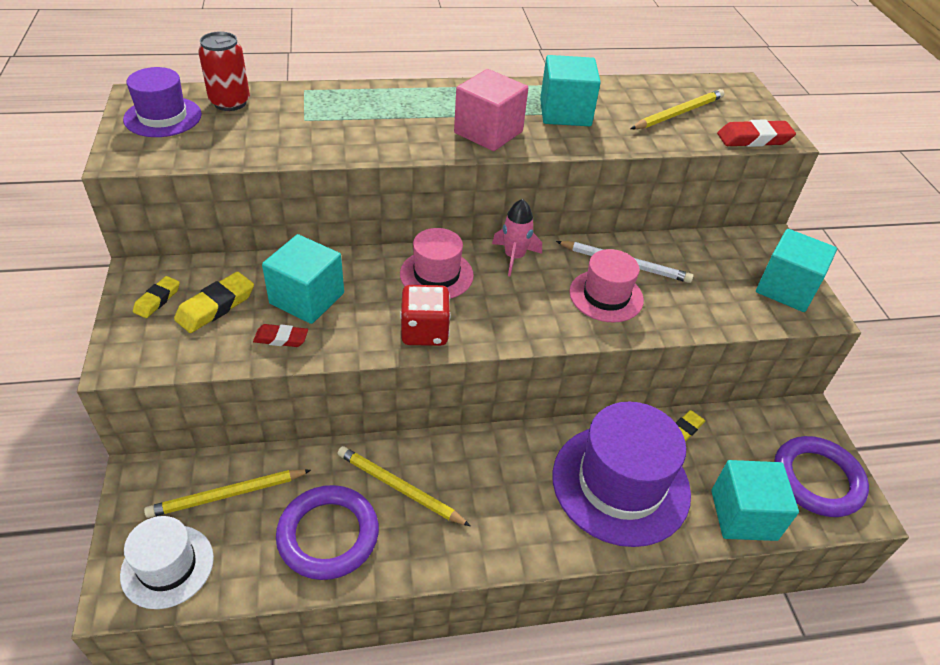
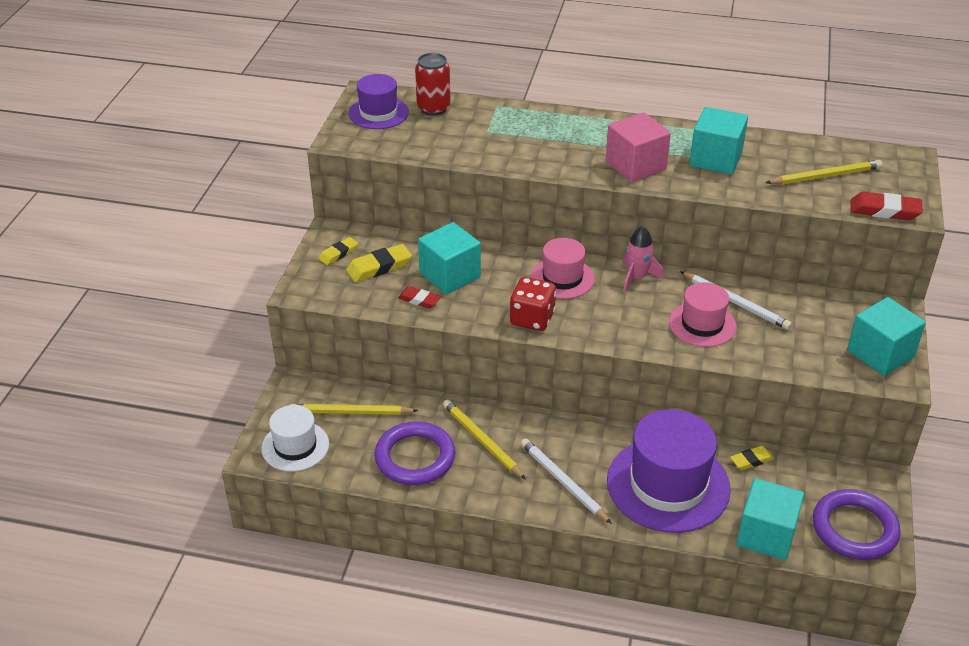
camera: 25 degrees right, 5 degrees down
none -> white pencil [521,438,612,524]

